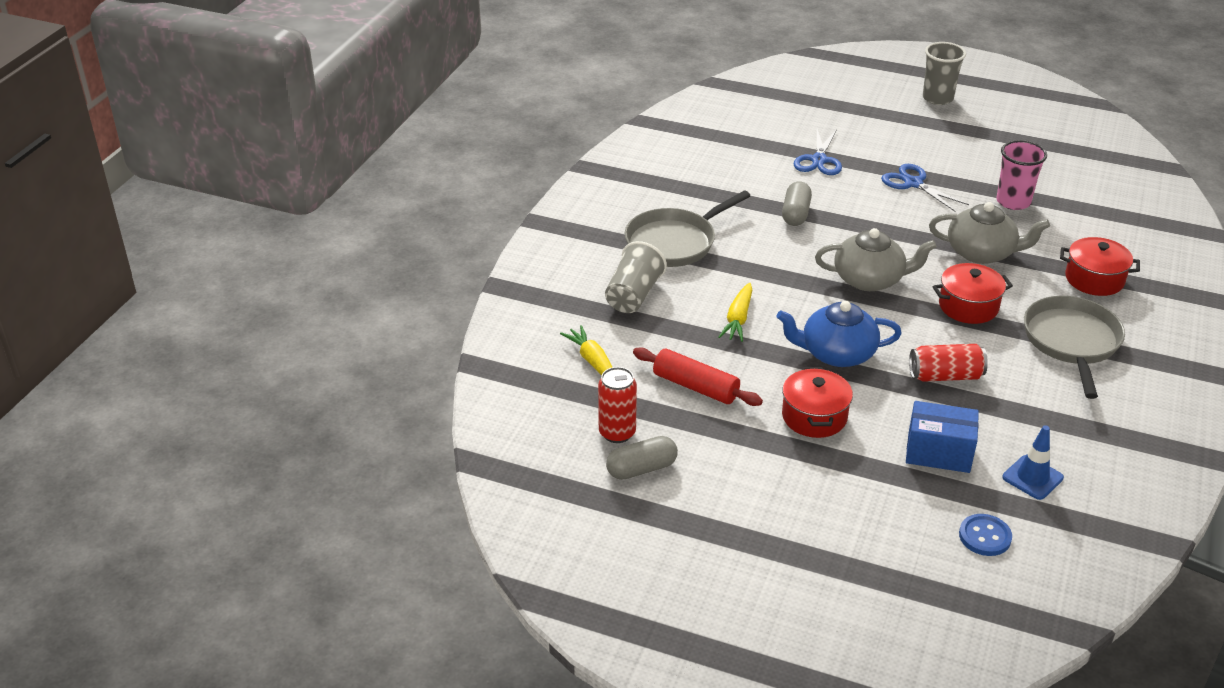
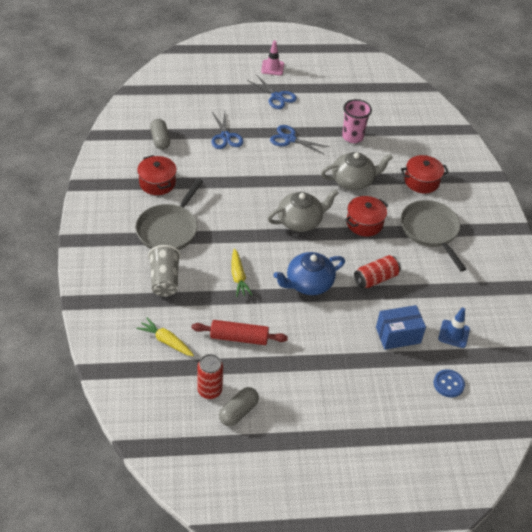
camera: 30 degrees left, 10 degrees up
grey capsule [782,181,812,226] -> grey capsule moved to [150,119,170,150]
red pot [782,367,853,438] -> red pot moved to [137,155,177,195]
grey cup [923,42,966,105] -> pink traffic cone [261,41,284,75]
none -> blue scissors [247,75,297,109]

